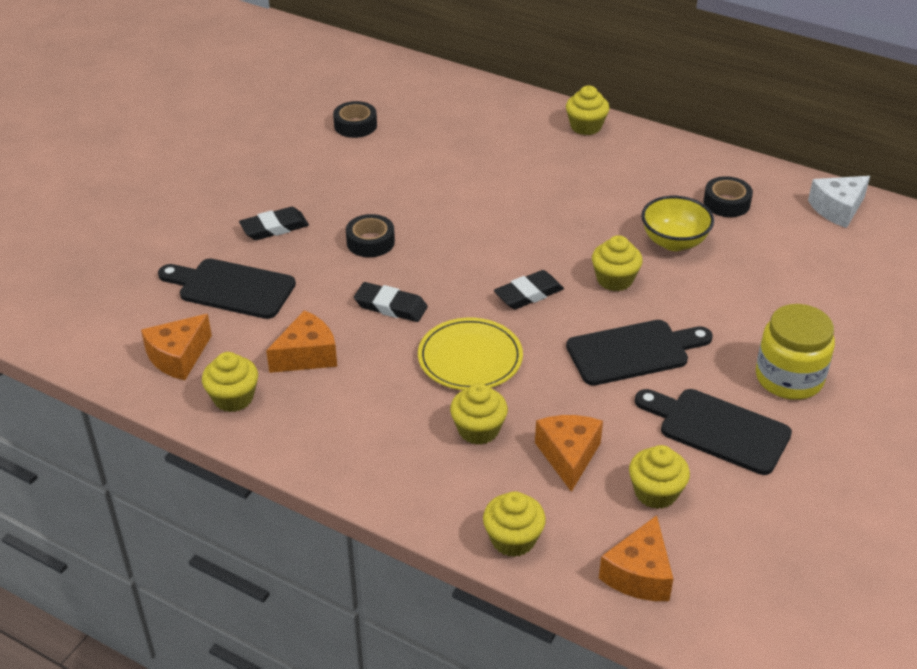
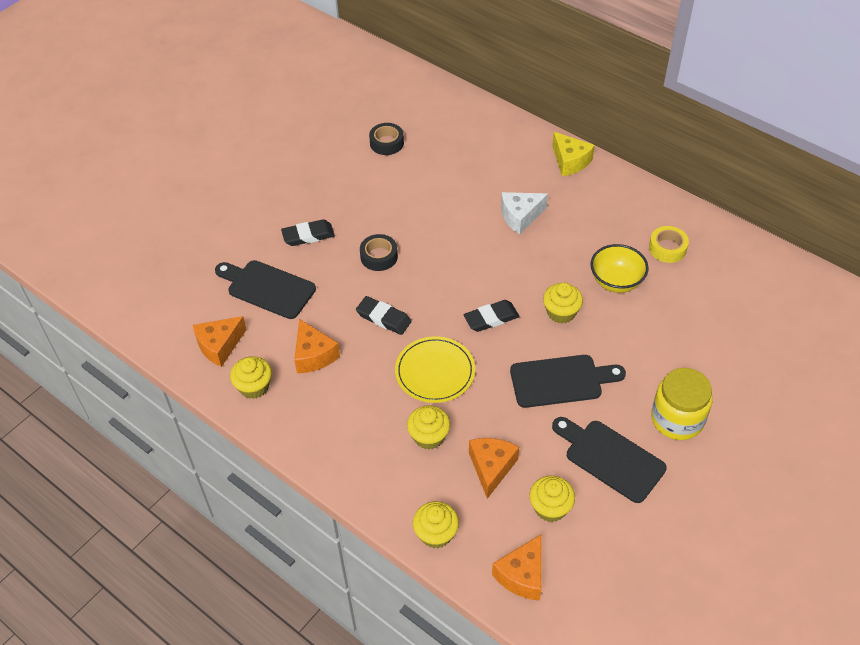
camera: 10 degrees right, 10 degrees up
orange cheese [266,310,337,373] -> orange cheese turned 90 degrees clockwise [294,319,340,373]
yellow cupcake [566,86,610,135] -> yellow cheese [552,132,595,176]
black tape [704,176,753,217] -> yellow tape [649,226,689,263]
white cheese [808,176,870,228] -> white cheese moved to [501,192,548,234]

